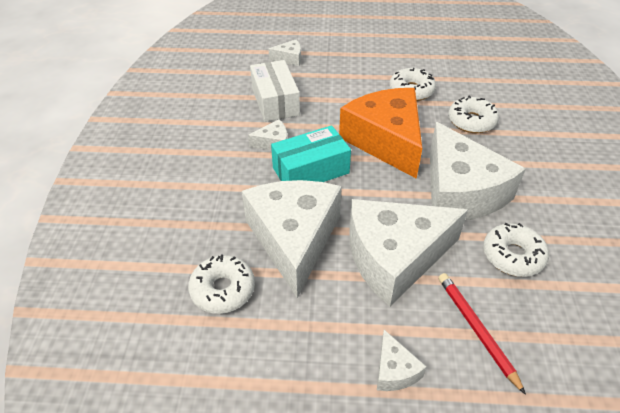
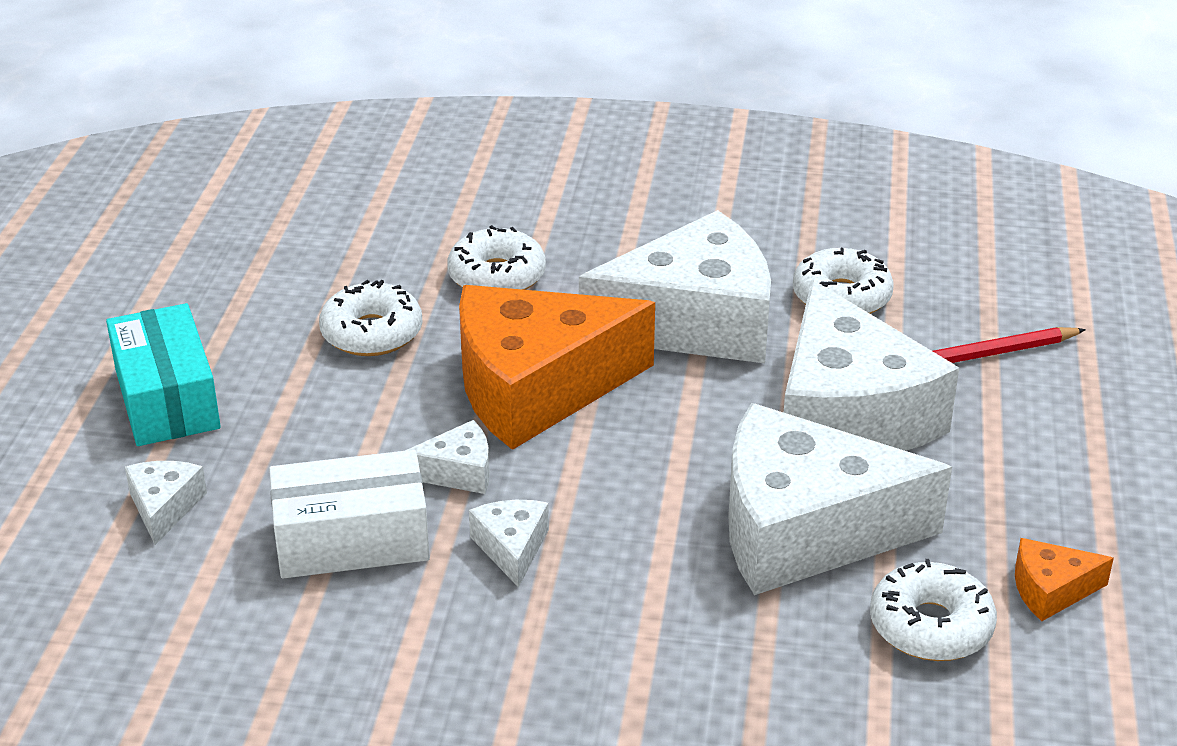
camera: 85 degrees left, 10 degrees down
turquoise box [271,125,351,182] -> turquoise box moved to [106,303,221,446]
white cheese [377,330,427,391] -> white cheese moved to [405,420,490,494]
none -> orange cheese [1015,538,1114,621]

